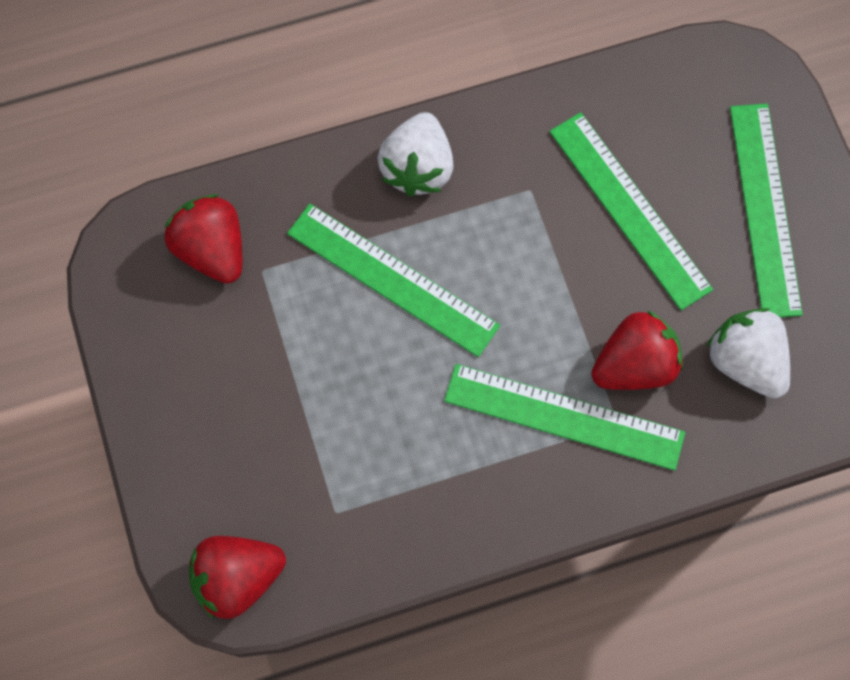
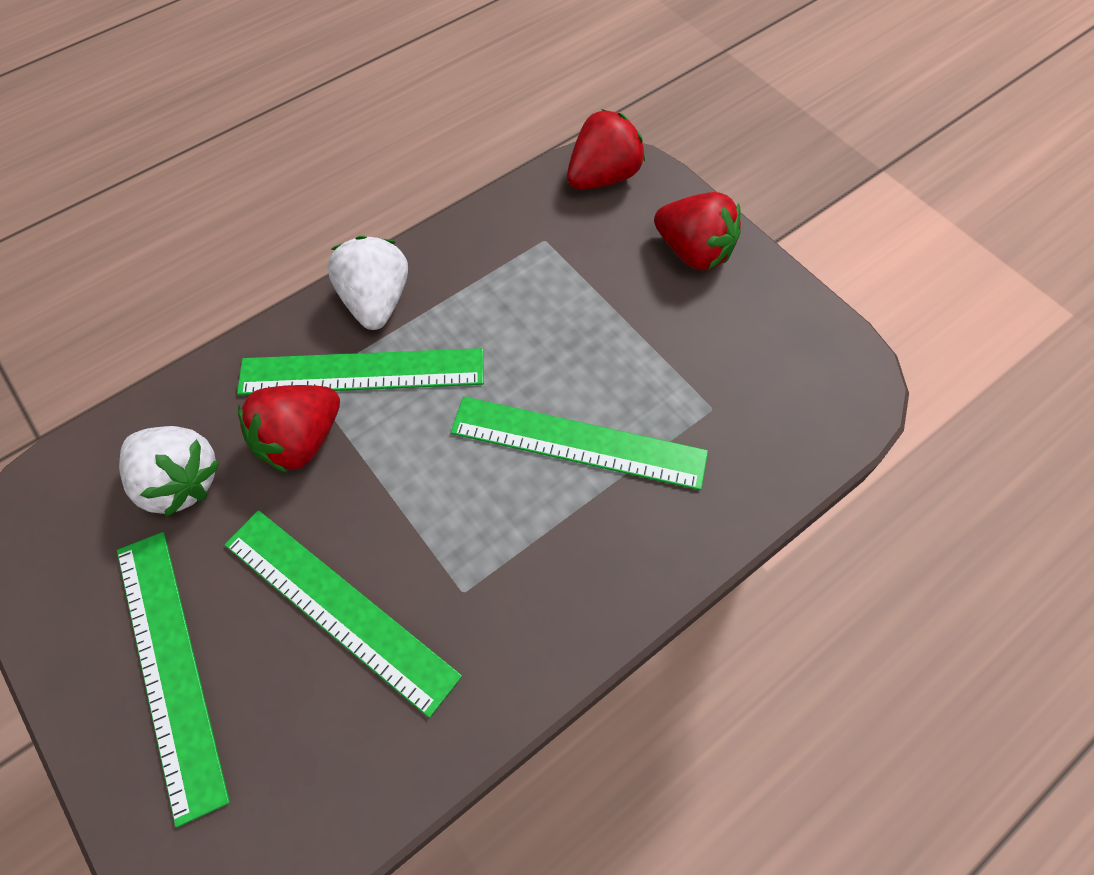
camera: 160 degrees right, 10 degrees down
red strawberry [165,194,242,284] -> red strawberry moved to [654,192,741,270]
white strawberry [377,112,454,196] -> white strawberry moved to [327,236,408,330]

